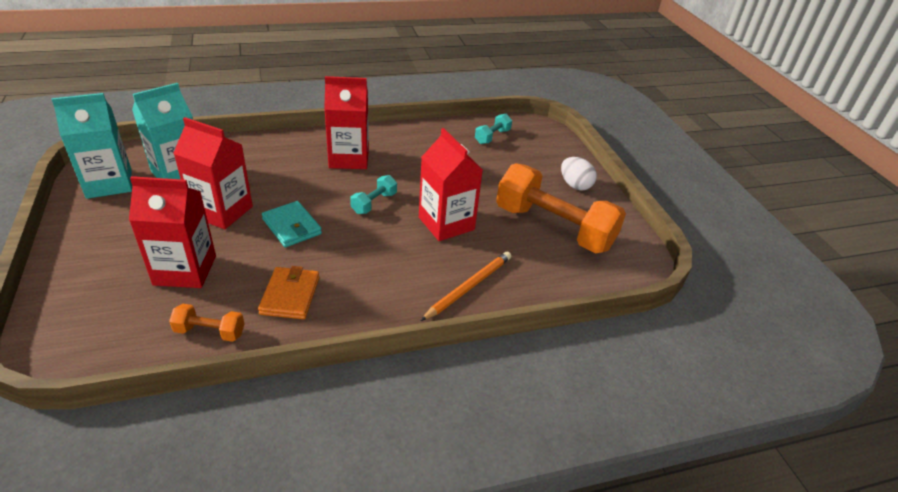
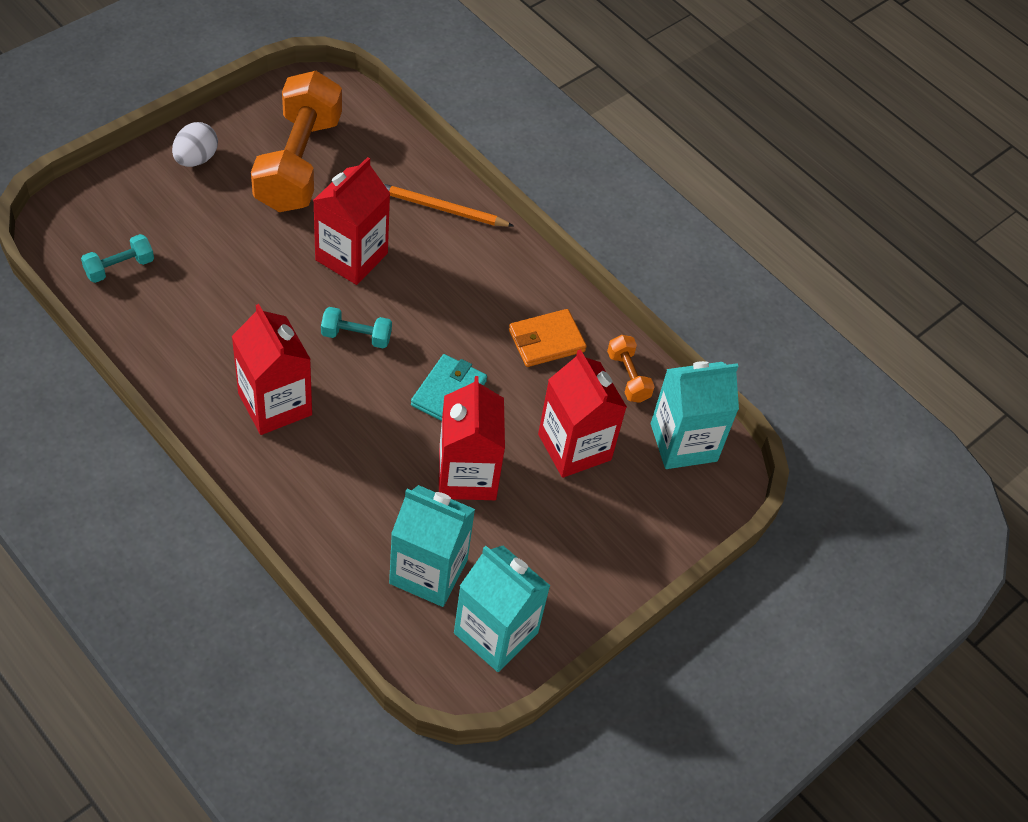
camera: 120 degrees left, 15 degrees up
turquoise dumbbell [475,114,512,144] -> turquoise dumbbell turned 45 degrees counterclockwise [81,234,154,283]
none -> turquoise carton [651,361,739,469]

